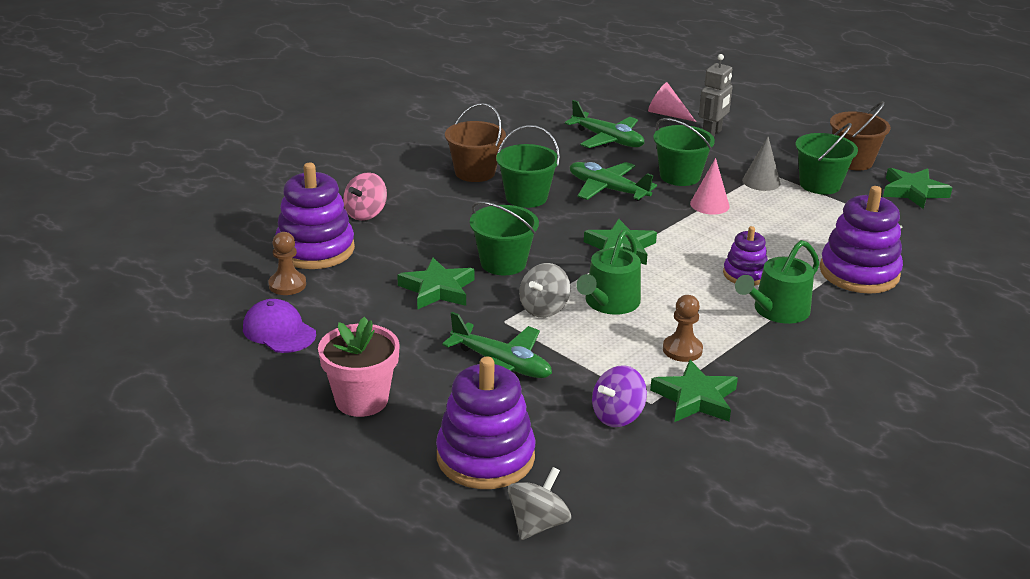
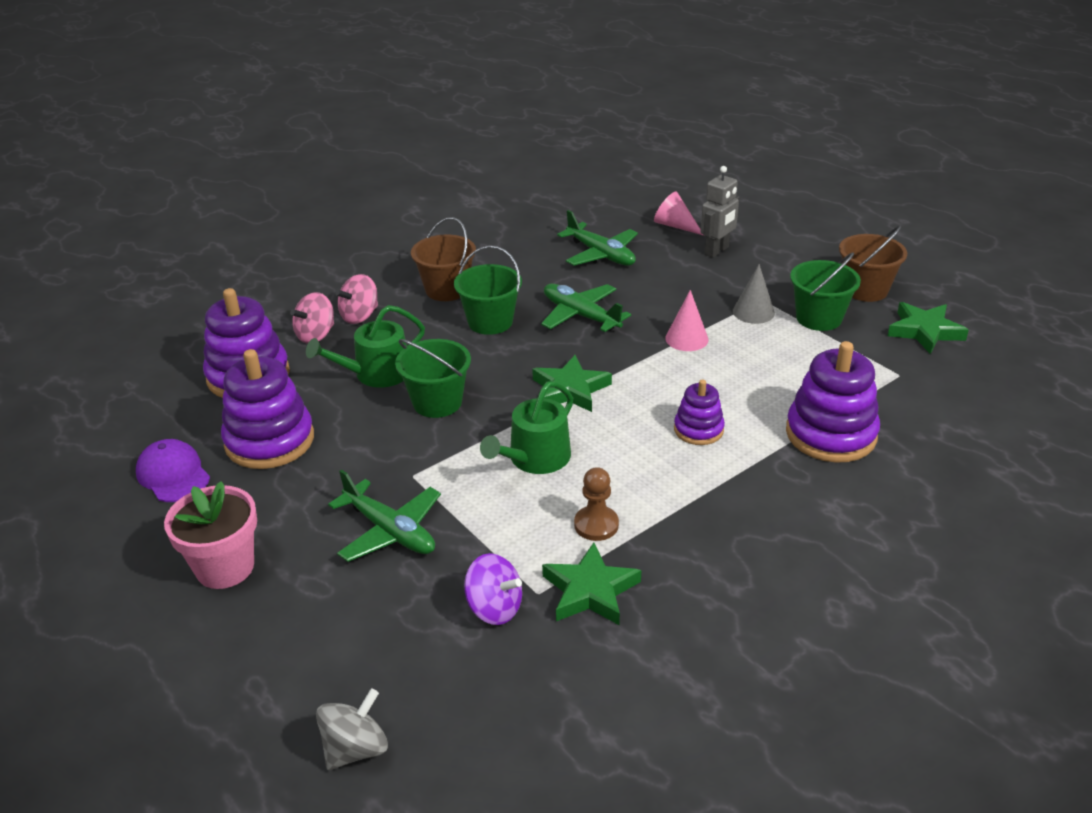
camera: 10 degrees right, 5 degrees up
brown pawn [268,232,306,295] -> none
green star [397,257,474,310] -> none
purple stacking toy [436,357,536,489] -> purple stacking toy moved to [221,349,314,469]
grey spinning top [519,263,570,318] -> none
purple spinning top [592,365,647,427] -> purple spinning top turned 120 degrees counterclockwise [464,553,522,625]
green bucket [653,118,715,186] -> none
green watering can [735,240,820,324] -> green watering can moved to [306,305,425,388]
none -> pink spinning top [335,274,378,324]

